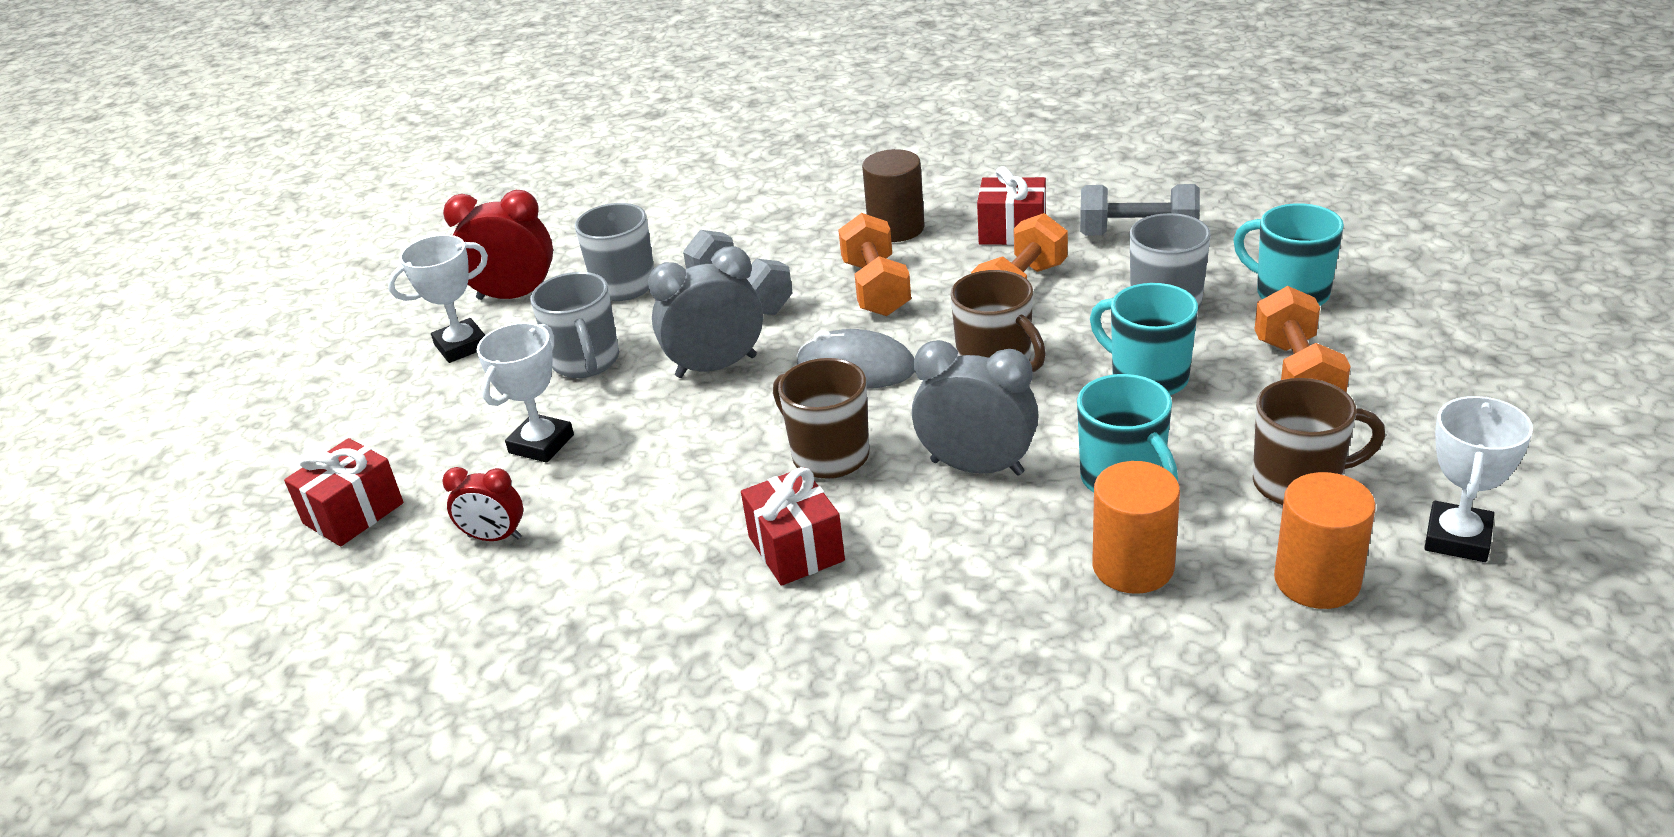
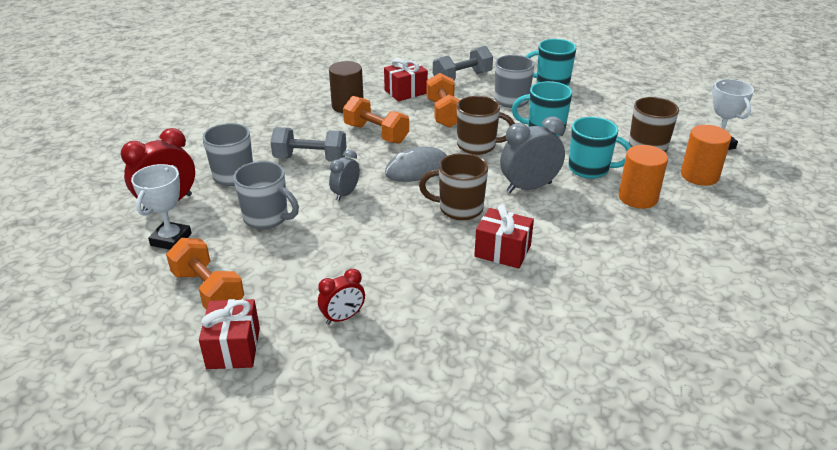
camera: 45 degrees left, 0 degrees up
white trophy [477,323,574,463] -> none
grey clock [648,246,763,378] -> grey clock [329,149,360,201], size x0.59
orange dumbbell [1254,286,1351,392] -> orange dumbbell moved to [166,238,244,310]

